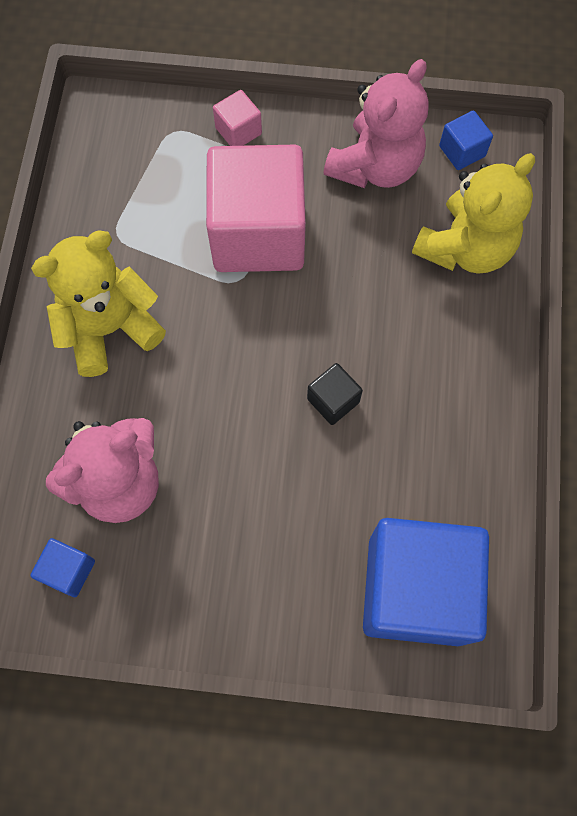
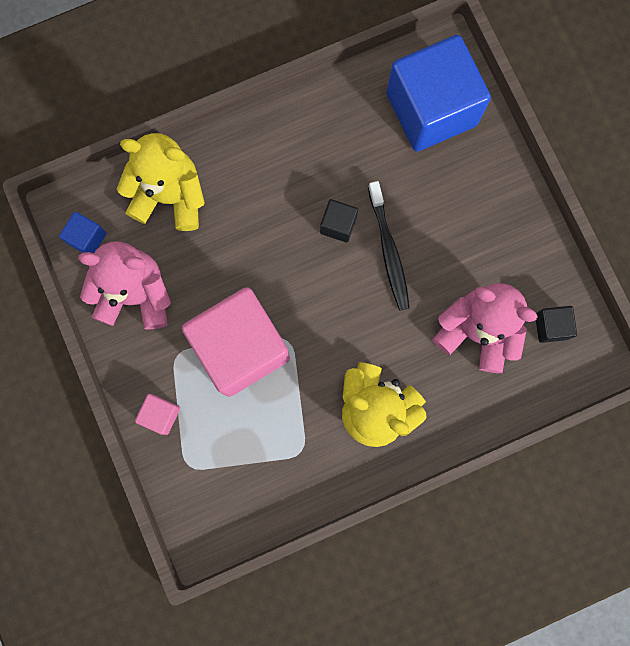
camera: 120 degrees left, 10 degrees up
blue cube [30,538,95,597] -> black cube [536,306,577,343]
none -> black toothbrush [368,181,410,311]

